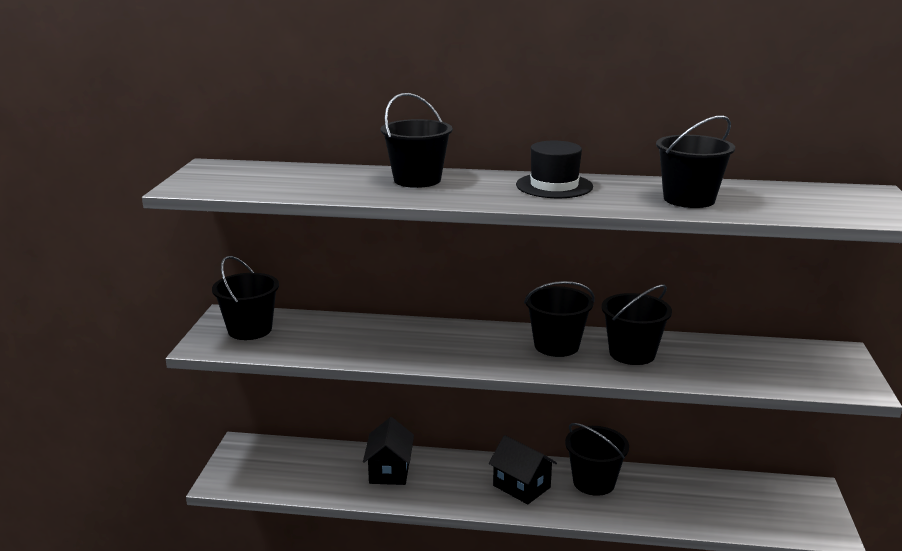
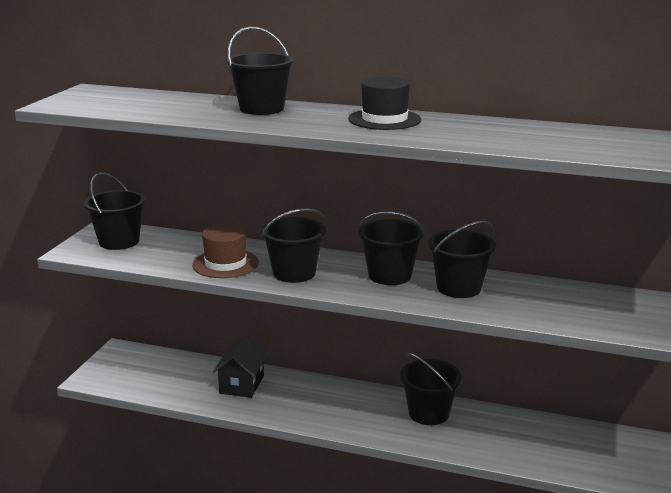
camera: 10 degrees right, 0 degrees up
black house [489,435,557,504] -> none
black bucket [656,115,735,208] -> black bucket moved to [261,208,326,283]
none -> brown hat [192,224,259,278]

